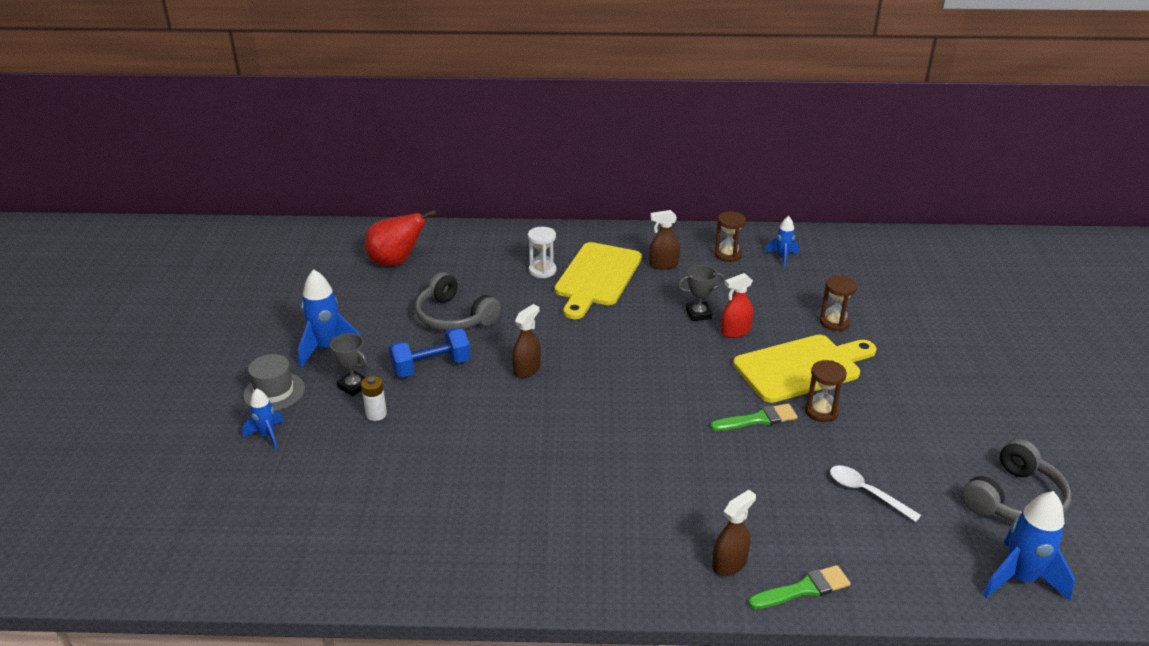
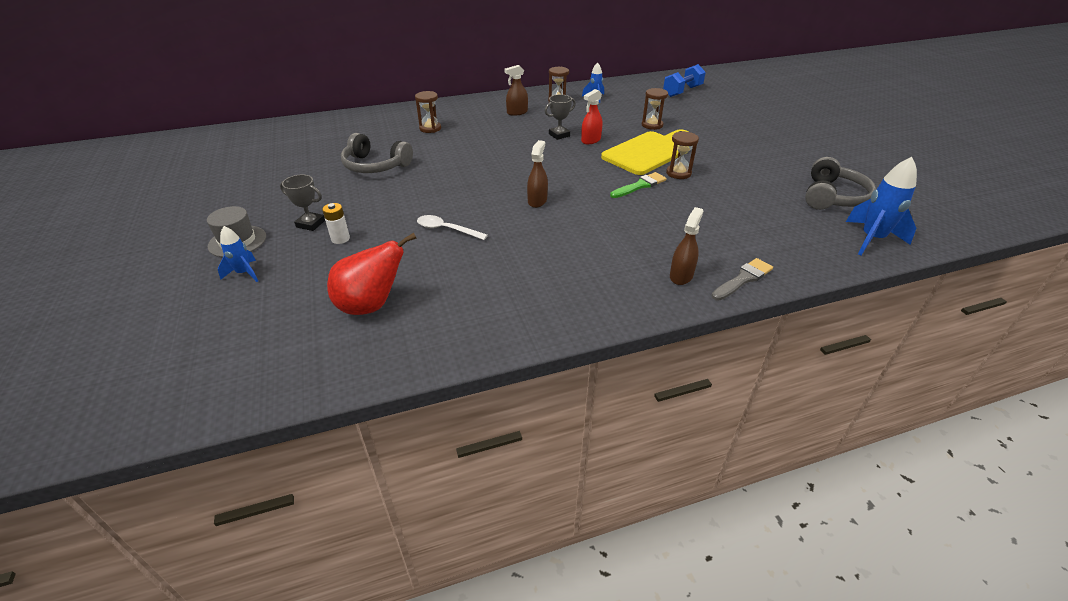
camera: 20 degrees left, 5 degrees up
blue rocket [298,269,360,368] -> none
red pear [365,210,436,266] -> red pear moved to [327,233,417,315]
blue dumbbell [389,328,471,377] -> blue dumbbell moved to [663,64,706,97]
brown spray bottle [512,304,541,378] -> brown spray bottle moved to [527,140,548,208]
white hourglass [528,227,557,278] -> brown hourglass [415,91,441,133]
yellow cutting board [555,242,642,319] -> none
green brush [748,565,851,609] -> grey brush [711,258,773,301]
white spoon [830,465,921,522] -> white spoon moved to [417,215,488,240]

